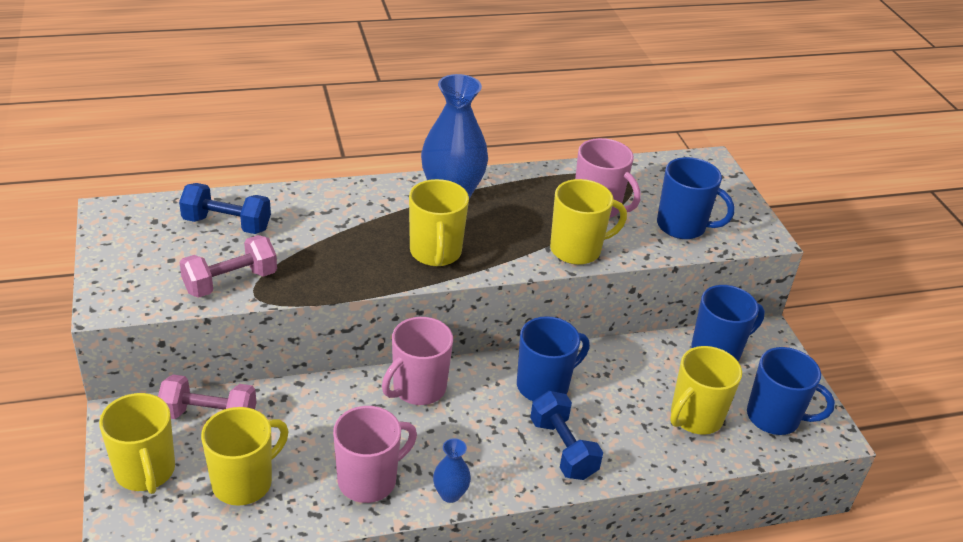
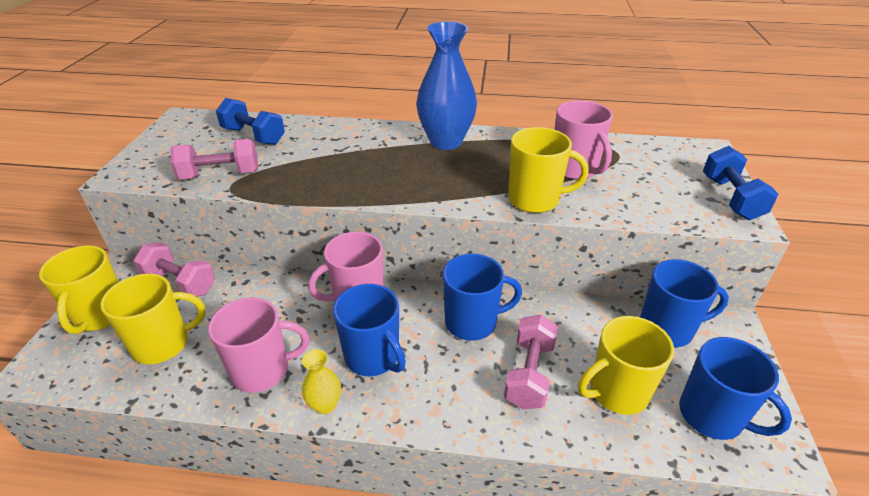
camera: 25 degrees right, 0 degrees up
yellow mug [409,179,469,266] -> none
blue vase [433,438,471,503] -> yellow vase [302,349,341,414]
blue dumbbell [530,391,603,480] -> blue dumbbell moved to [703,146,778,220]
blue mug [657,157,735,239] -> blue mug moved to [333,284,406,376]
none -> pink dumbbell [504,315,558,409]

